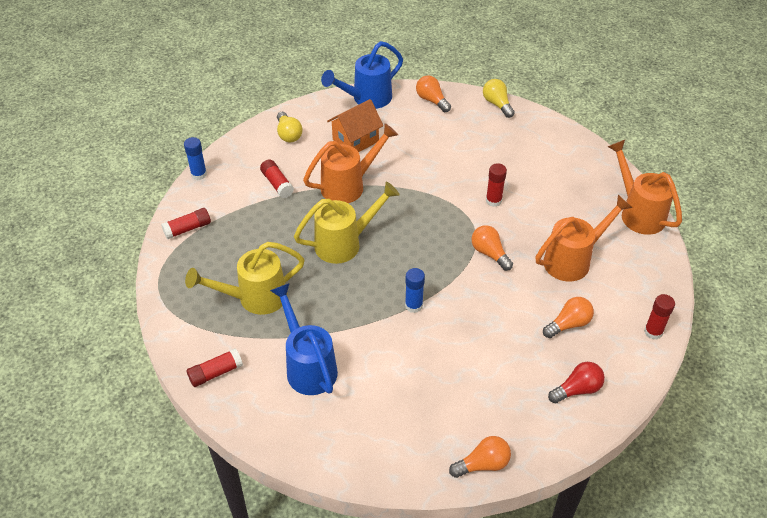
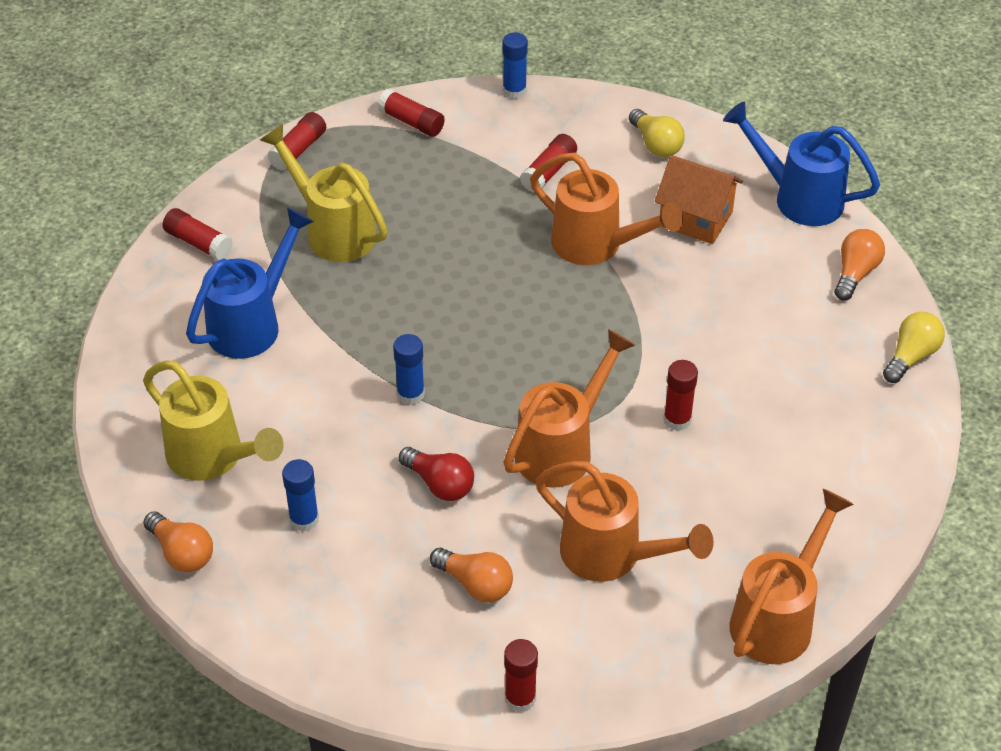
camera: 65 degrees right, 0 degrees up
yellow light bulb [277,112,302,142] -> yellow light bulb turned 75 degrees counterclockwise [629,109,685,157]
yellow watering can [294,182,400,264] -> yellow watering can moved to [143,361,283,481]
orange light bulb [471,225,513,271] -> orange watering can [503,329,635,488]
red light bulb [548,362,605,404] -> red light bulb moved to [399,447,474,501]
none -> red glue stick [267,112,326,171]
none -> blue glue stick [282,459,319,531]

